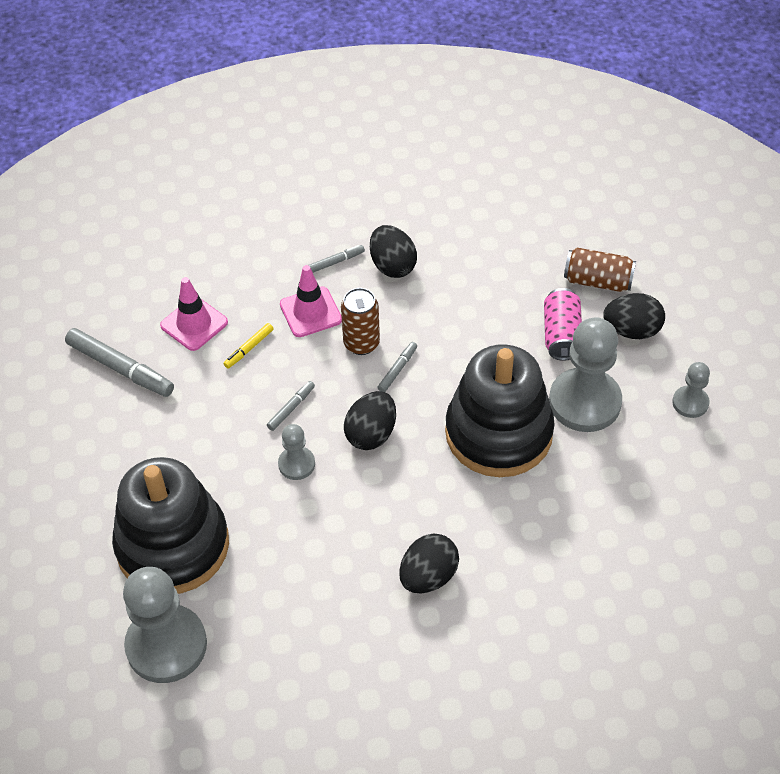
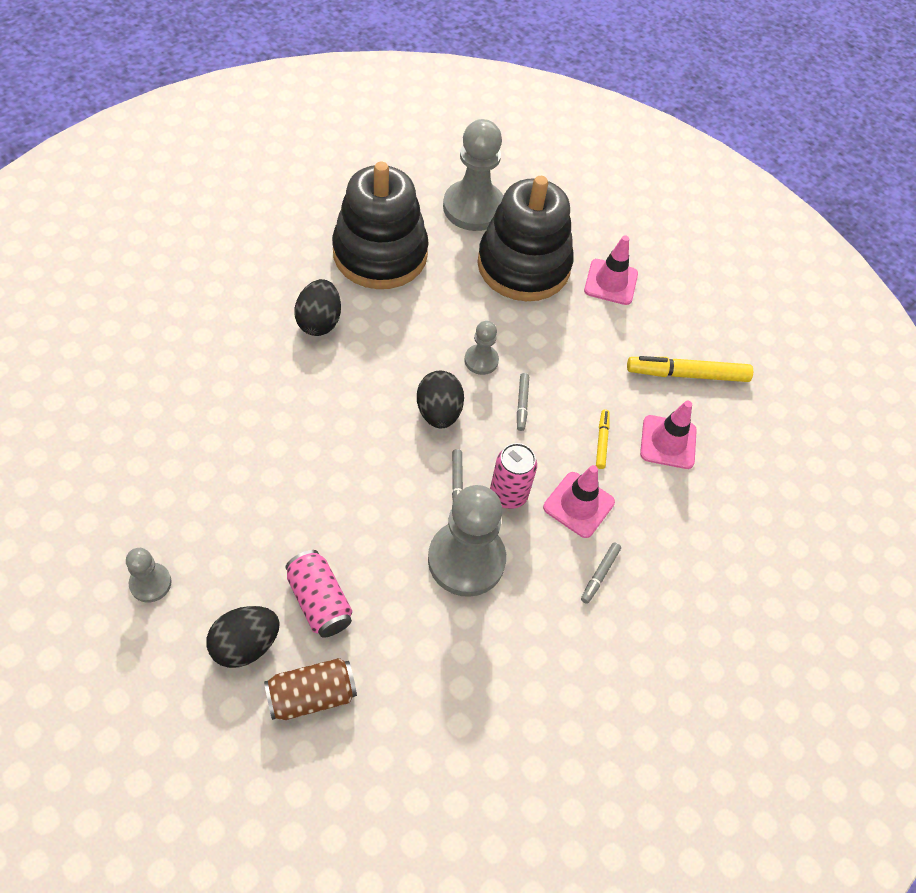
camera: 140 degrees right, 5 degrees up
grey marker [65,328,174,397] -> yellow marker [627,356,753,382]
brown can [341,288,380,355] -> pink can [490,443,537,509]
black egg [370,225,417,278] -> none
black stacking toy [445,345,555,477] -> black stacking toy moved to [332,162,429,289]
grey pawn [549,317,622,432] -> grey pawn moved to [428,485,506,597]
none -> pink traffic cone [584,236,638,305]

